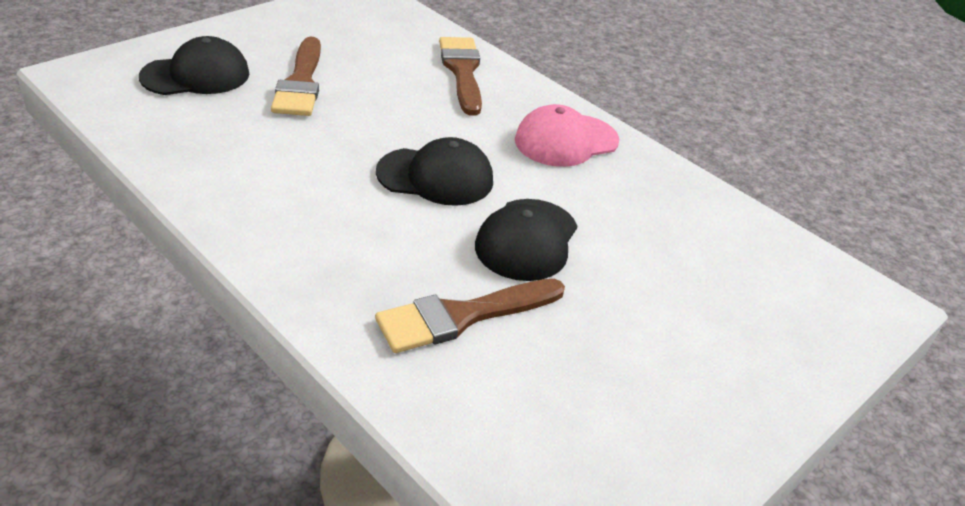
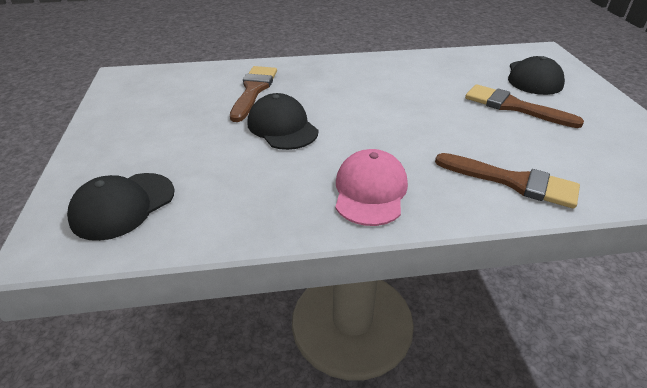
camera: 130 degrees right, 0 degrees up
black cap [376,137,493,206] -> black cap moved to [67,173,175,241]

